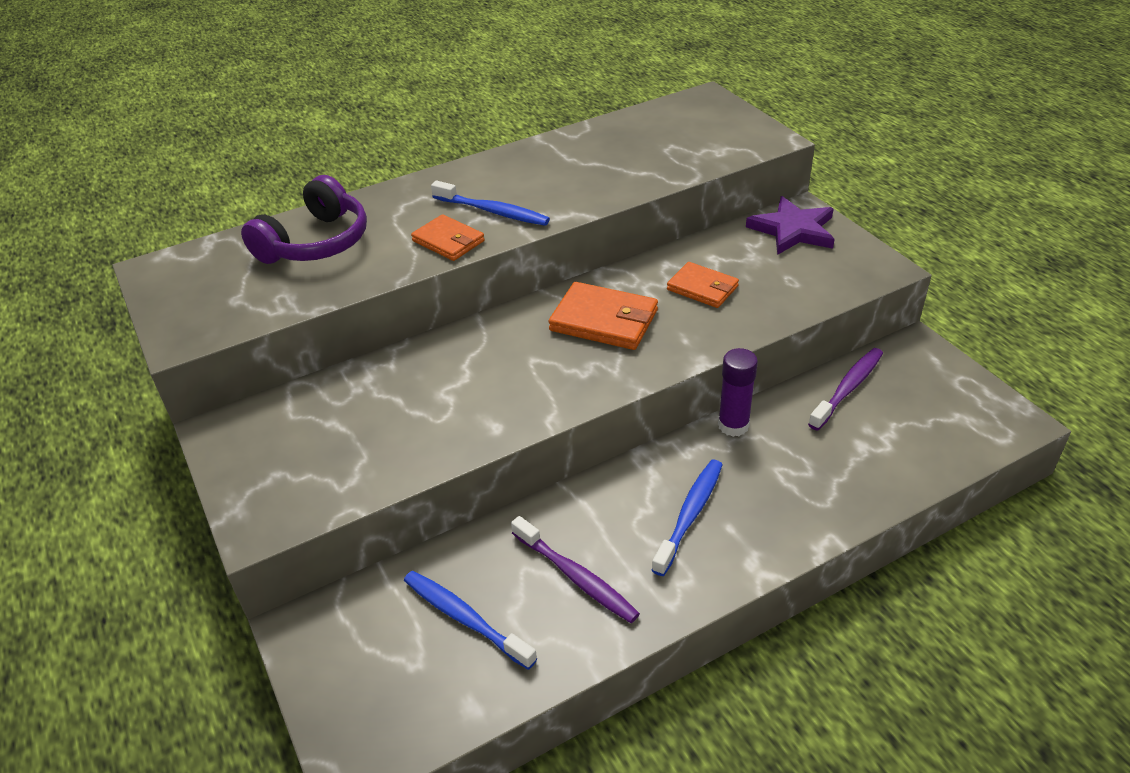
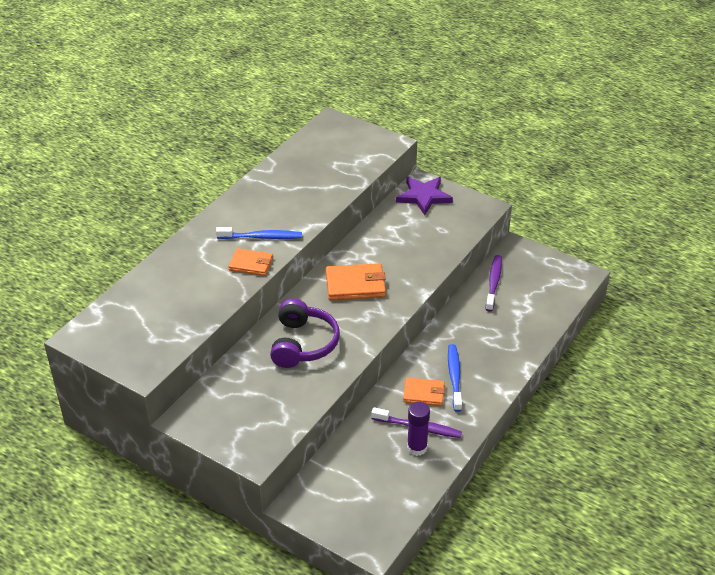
camera: 30 degrees left, 0 degrees up
purple headphones [241,175,367,264] -> purple headphones moved to [270,299,340,368]
blue toothbrush [404,571,537,670] -> none
orange wallet [667,262,739,308] -> orange wallet moved to [403,378,445,406]
purple glue stick [718,348,758,437] -> purple glue stick moved to [407,402,430,456]

